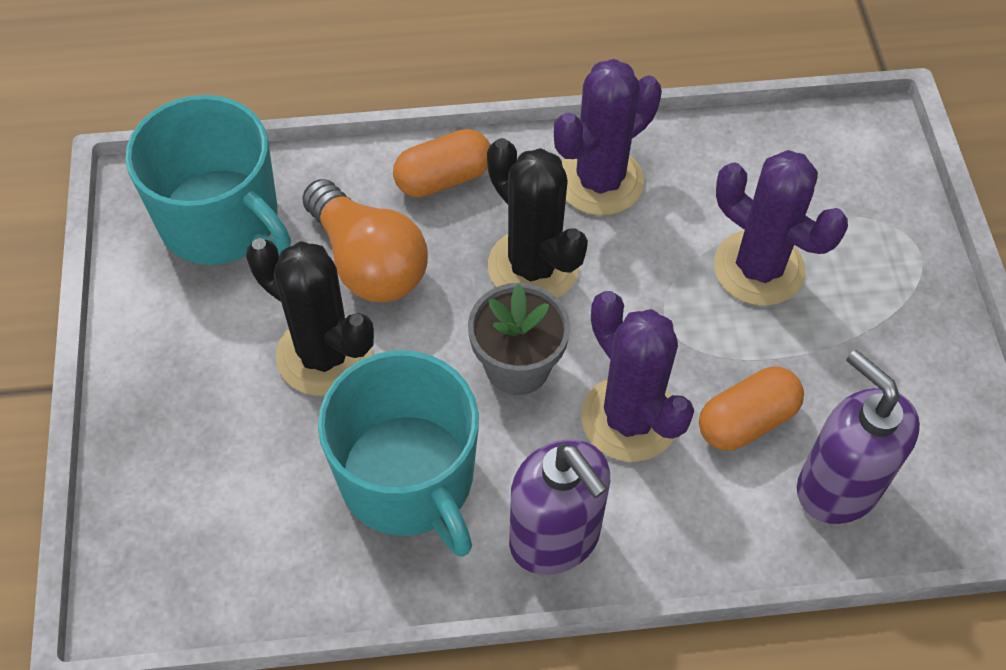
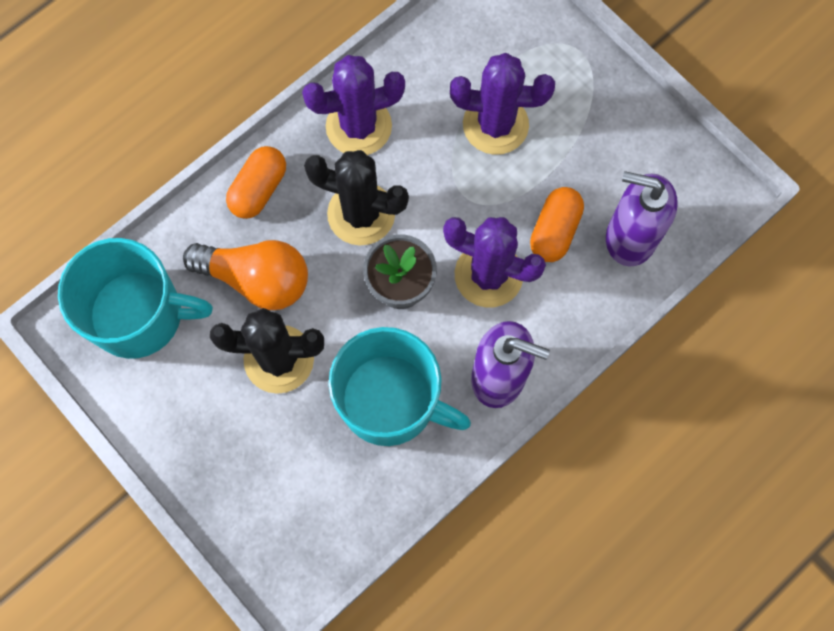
camera: 35 degrees left, 15 degrees up
purple cactus [554,59,662,215] -> purple cactus turned 60 degrees clockwise [302,55,405,155]

